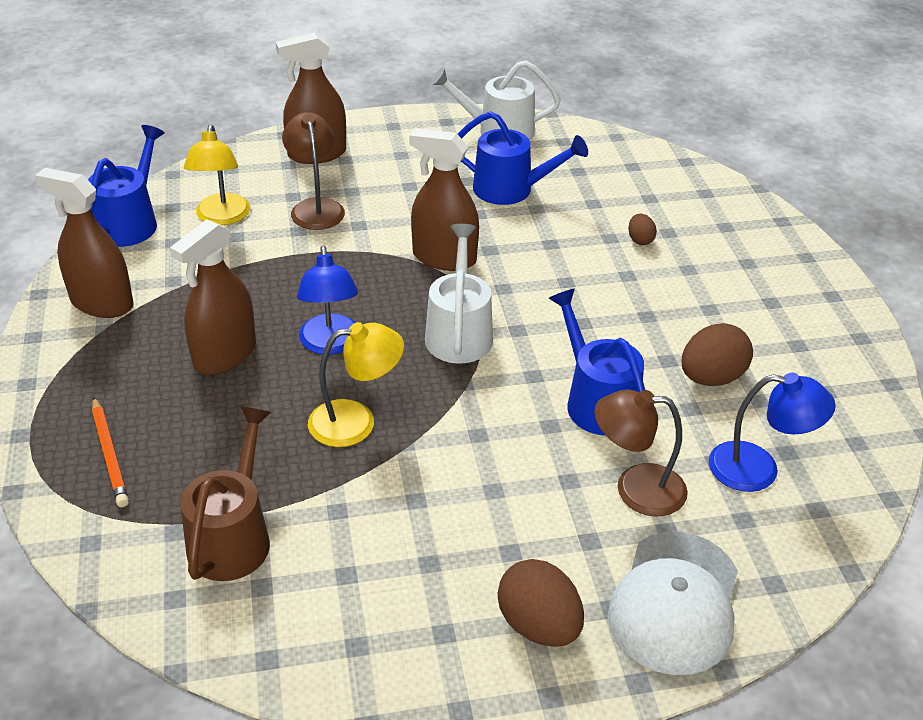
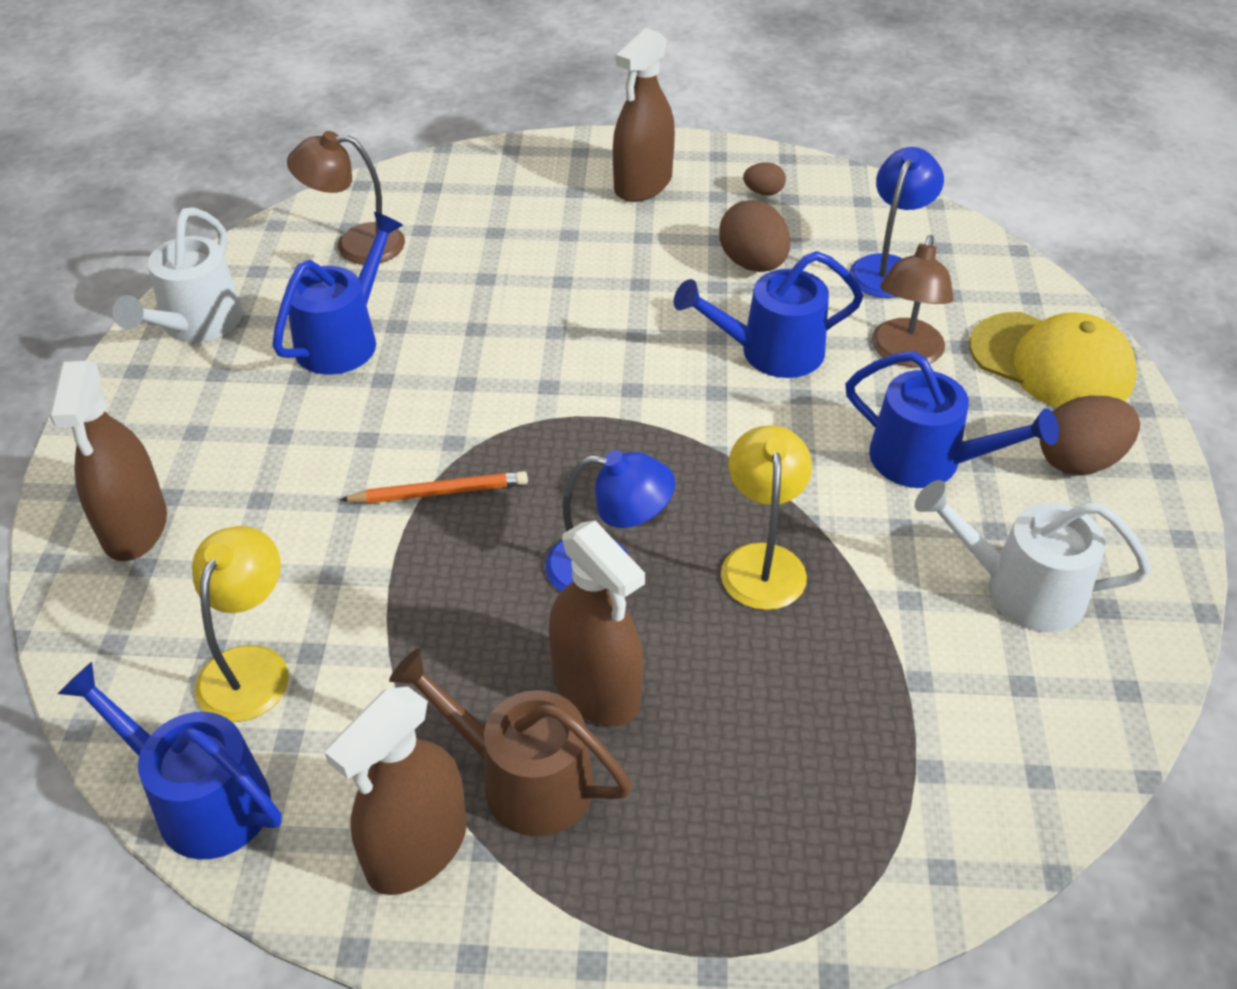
camera: 75 degrees left, 5 degrees up
orange pencil [92,397,129,507] -> orange pencil moved to [339,471,528,504]
brown watering can [180,406,271,581] -> brown watering can moved to [389,648,632,836]
yellow lamp [184,125,250,225] -> yellow lamp turned 90 degrees counterclockwise [192,526,288,722]
brown lamp [282,112,345,230] -> brown lamp moved to [287,131,405,264]
brown spray bottle [409,128,479,271] -> brown spray bottle moved to [613,28,675,202]
white watering can [425,224,493,364] -> white watering can moved to [915,480,1151,632]
white cap [608,532,738,675] -> yellow cap [970,312,1137,408]
brown egg [628,214,657,245] -> brown egg moved to [743,162,786,196]
none -> blue watering can [845,351,1059,488]

